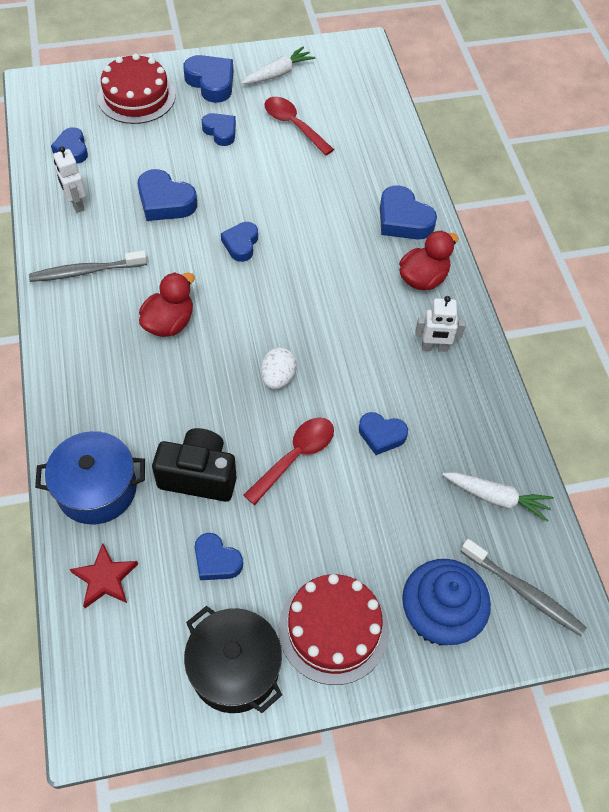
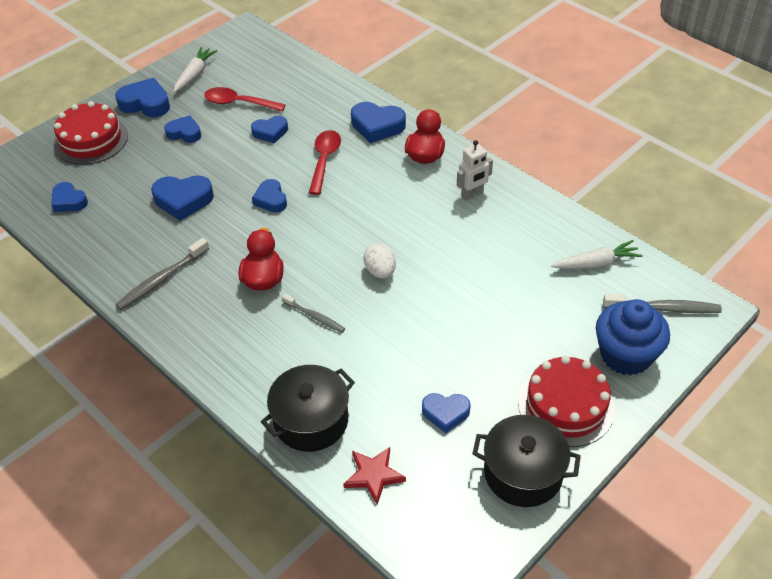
camera: 30 degrees left, 10 degrees down
blue pot [35,431,145,524] -> black pot [261,365,355,452]
white robot [53,146,86,213] -> none
black camera [152,428,237,502] -> none
red spoon [243,418,334,505] -> red spoon moved to [309,130,341,195]
blue heart [359,412,408,455] -> blue heart moved to [251,116,288,143]
none -> grey toothbrush [282,294,345,333]

